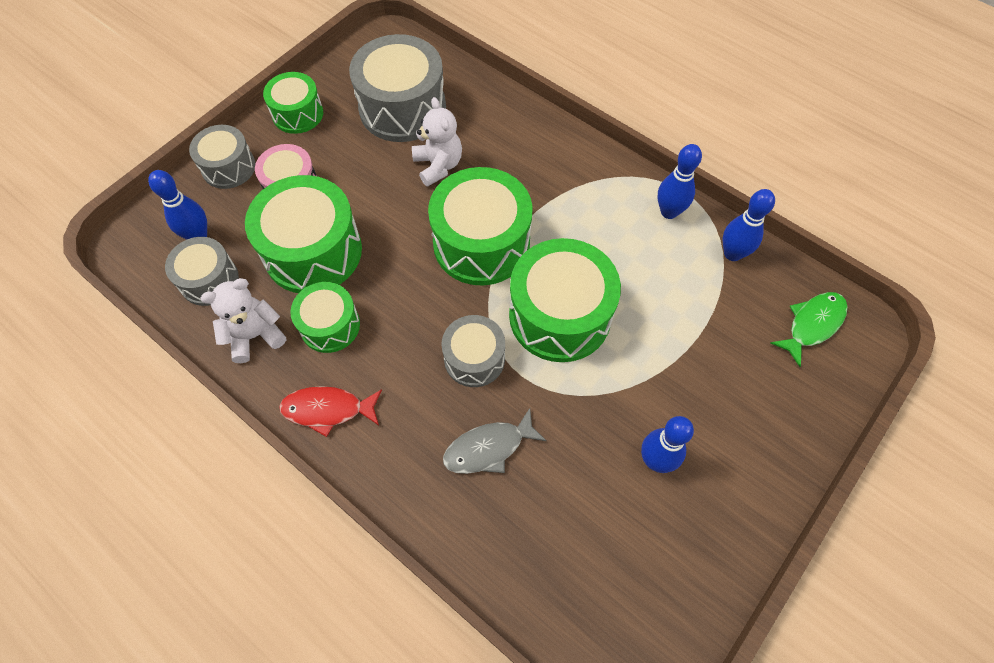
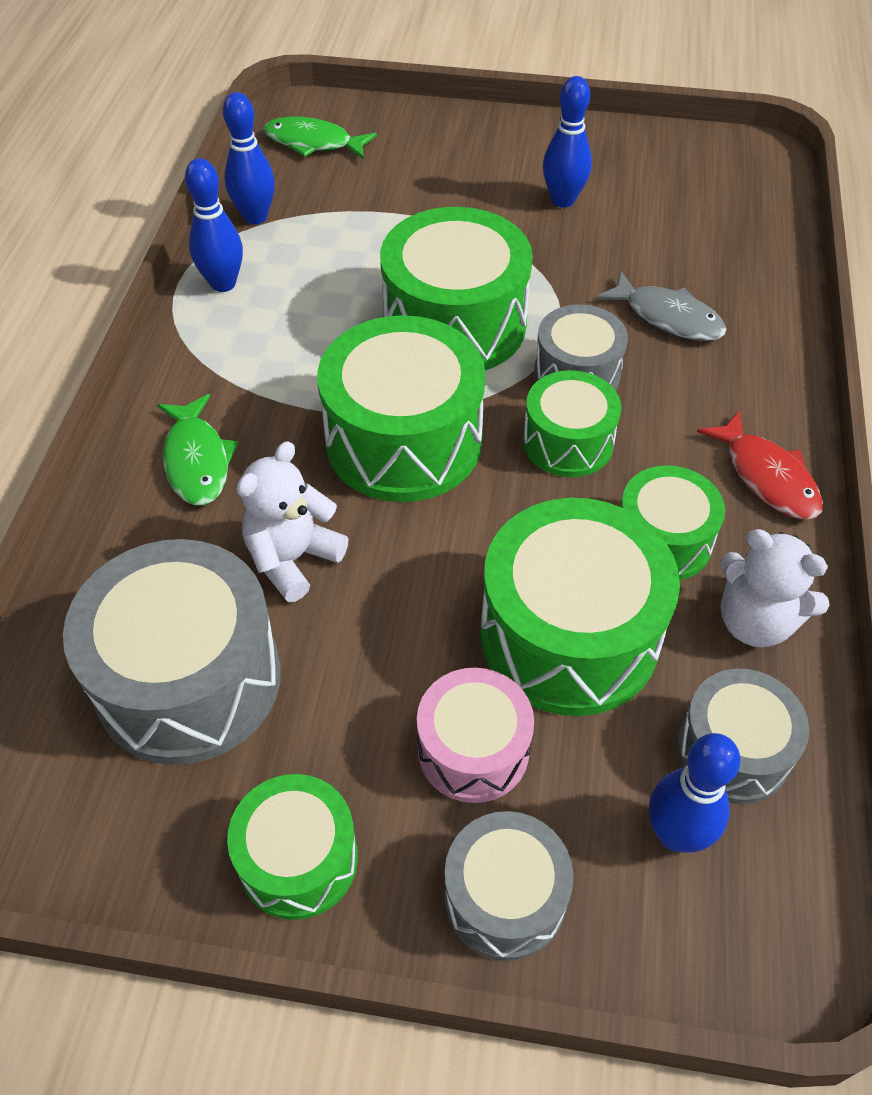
camera: 120 degrees left, 10 degrees down
none -> green fish [157,394,238,505]
none -> green drum [523,370,621,477]

